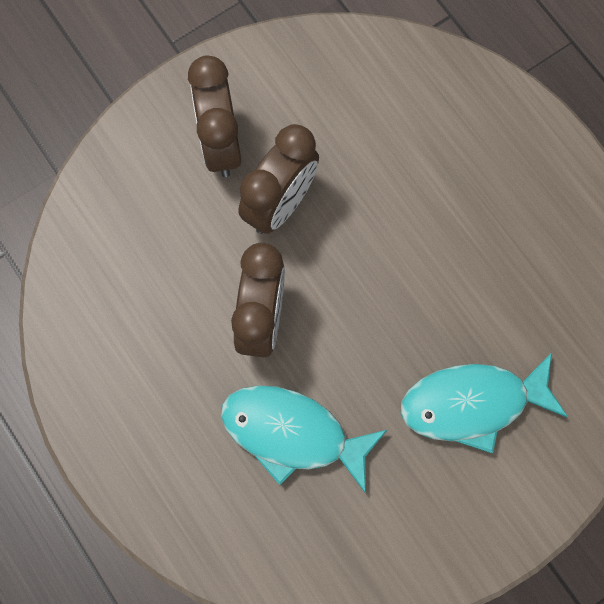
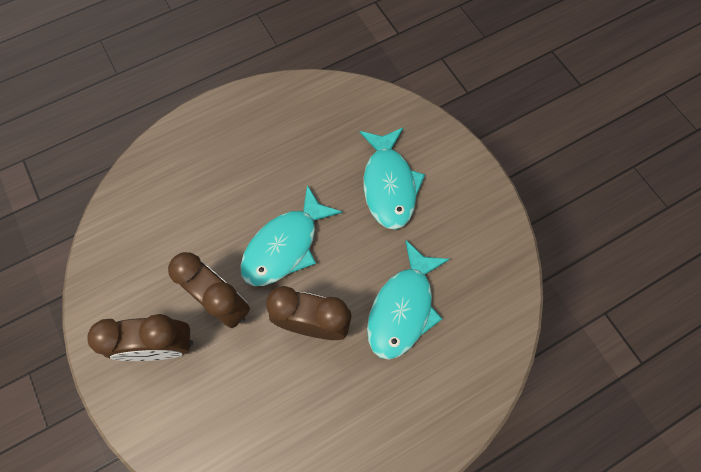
camera: 85 degrees left, 5 degrees down
none -> turquoise fish [240,185,342,286]

